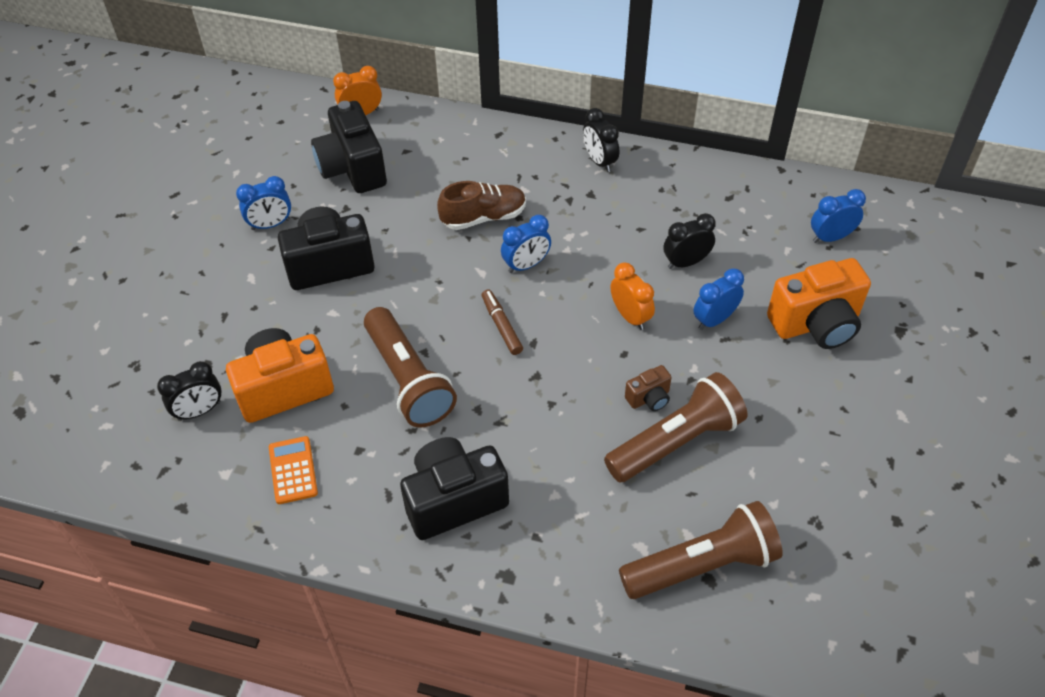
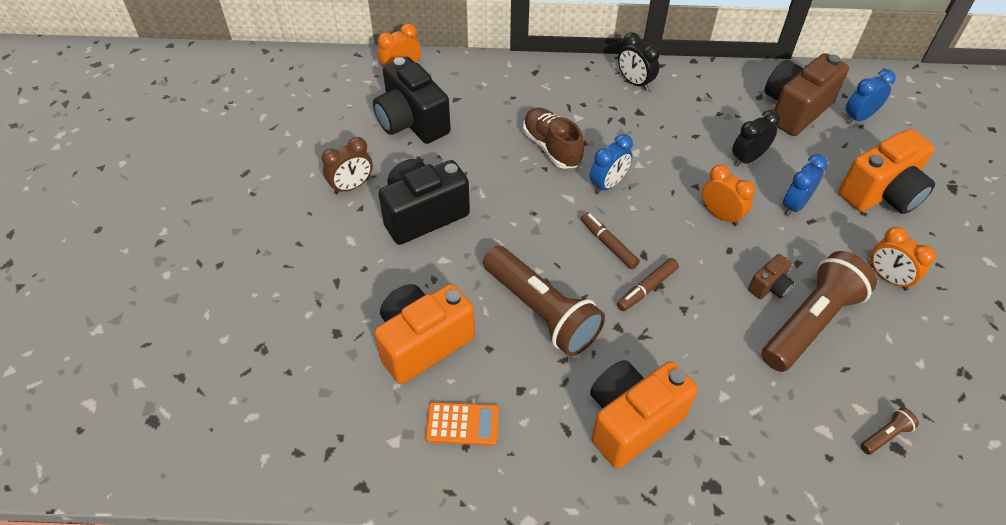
camera: 15 degrees left, 0 degrees up
black clock [157,361,222,421] -> none
blue clock [236,176,291,230] -> brown clock [322,137,373,194]
orange calculator [269,436,318,504] -> orange calculator turned 120 degrees clockwise [425,402,499,446]
black camera [400,437,509,540] -> orange camera [590,360,698,469]
brown shoe [437,181,526,230] -> brown shoe turned 90 degrees counterclockwise [523,108,584,169]
brown flashlight [619,501,783,599] -> brown flashlight [861,407,919,455], size x0.40
none -> brown marker [617,258,679,311]
none -> brown camera [765,53,849,136]
none -> orange clock [870,227,936,290]

